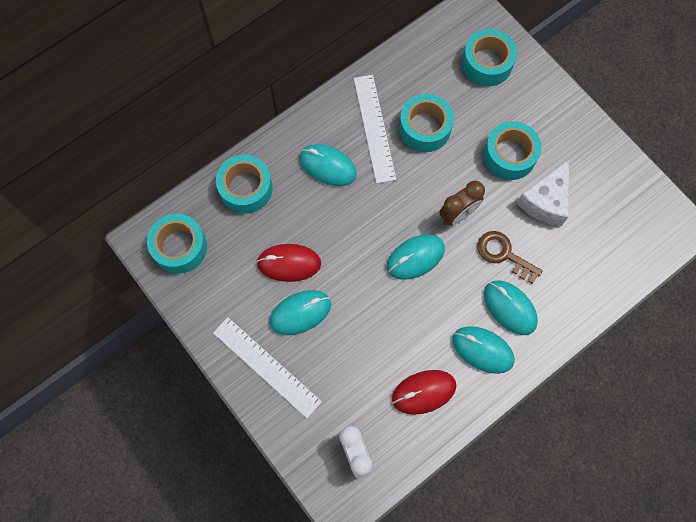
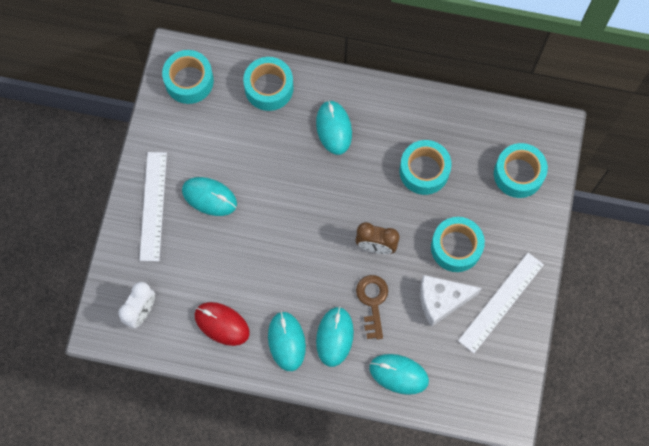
camera: 50 degrees right, 0 degrees up
red mouse [256,244,321,282] -> none
white ruler [354,75,396,184] -> white ruler moved to [458,253,544,353]
turquoise mouse [387,234,445,280] -> turquoise mouse moved to [369,354,429,395]

